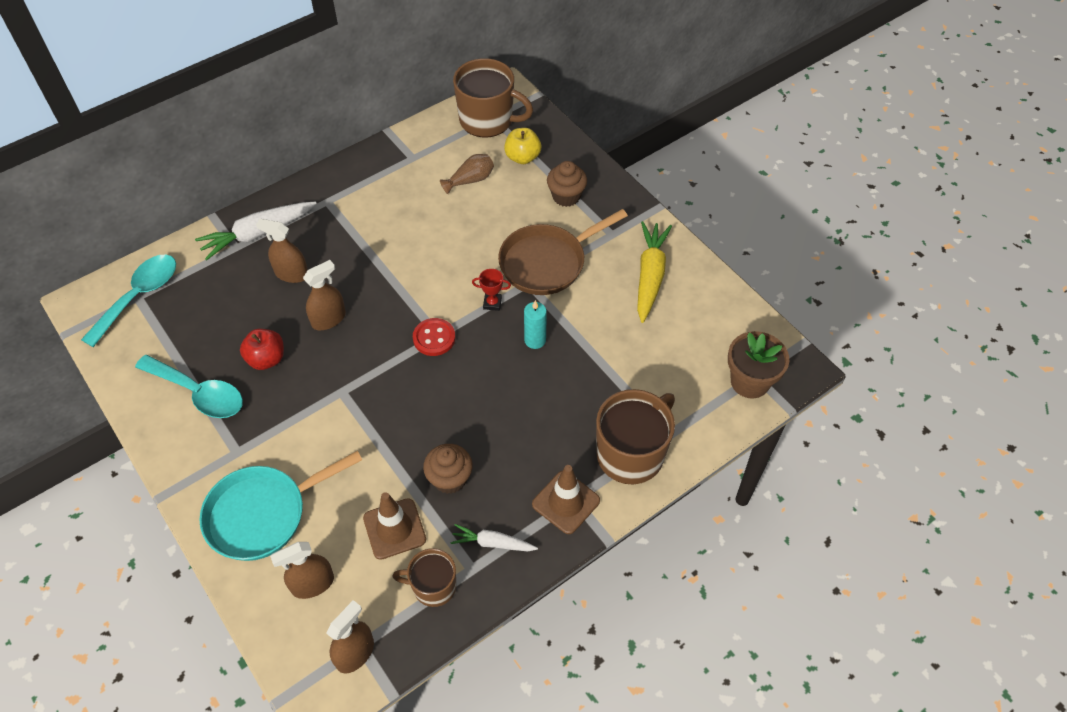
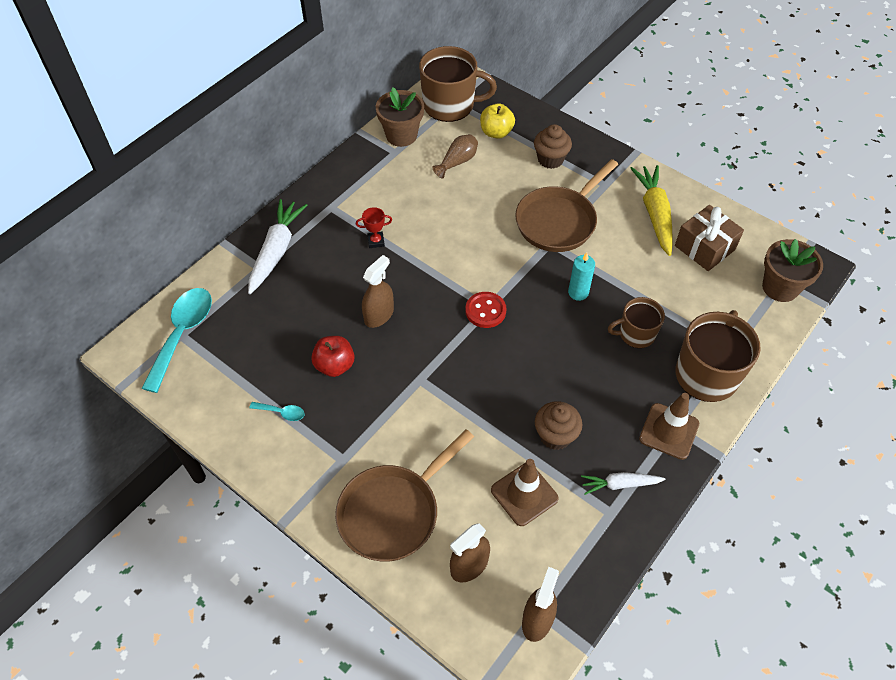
camera: 15 degrees left, 0 degrees up
turquoise spoon [135,355,243,418] -> turquoise spoon [249,402,305,421], size x0.44
white carrot [195,201,317,260] -> white carrot turned 150 degrees clockwise [248,199,307,294]
turquoise pan [199,451,362,561] -> brown pan [335,429,474,562]
brown spray bottle [256,219,308,283] -> none
brown mug [392,548,456,607] -> brown mug moved to [608,297,665,348]
red trophy [472,269,511,311] -> red trophy moved to [356,207,392,248]
none -> brown flower pot [376,87,424,147]
none -> brown gift [675,205,744,271]

